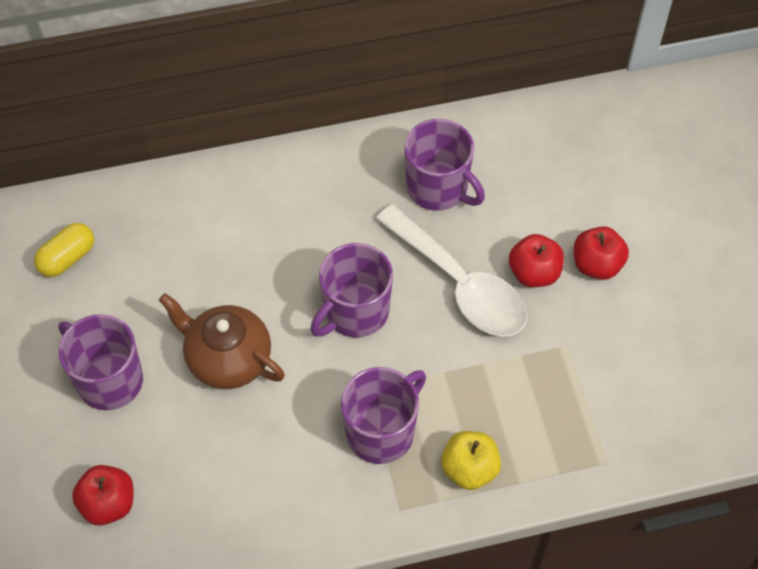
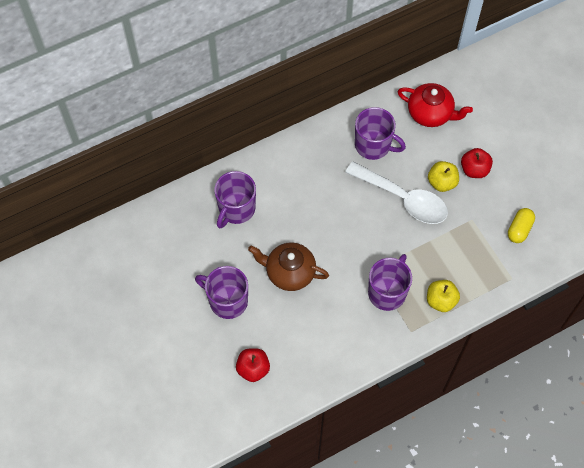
camera: 15 degrees left, 5 degrees up
yellow capsule [34,223,94,277] -> yellow capsule moved to [508,208,535,243]
purple mug [310,243,393,338] -> purple mug moved to [214,171,256,228]
red apple [509,234,564,287] -> yellow apple [428,161,459,192]
none -> red teapot [397,83,473,127]

